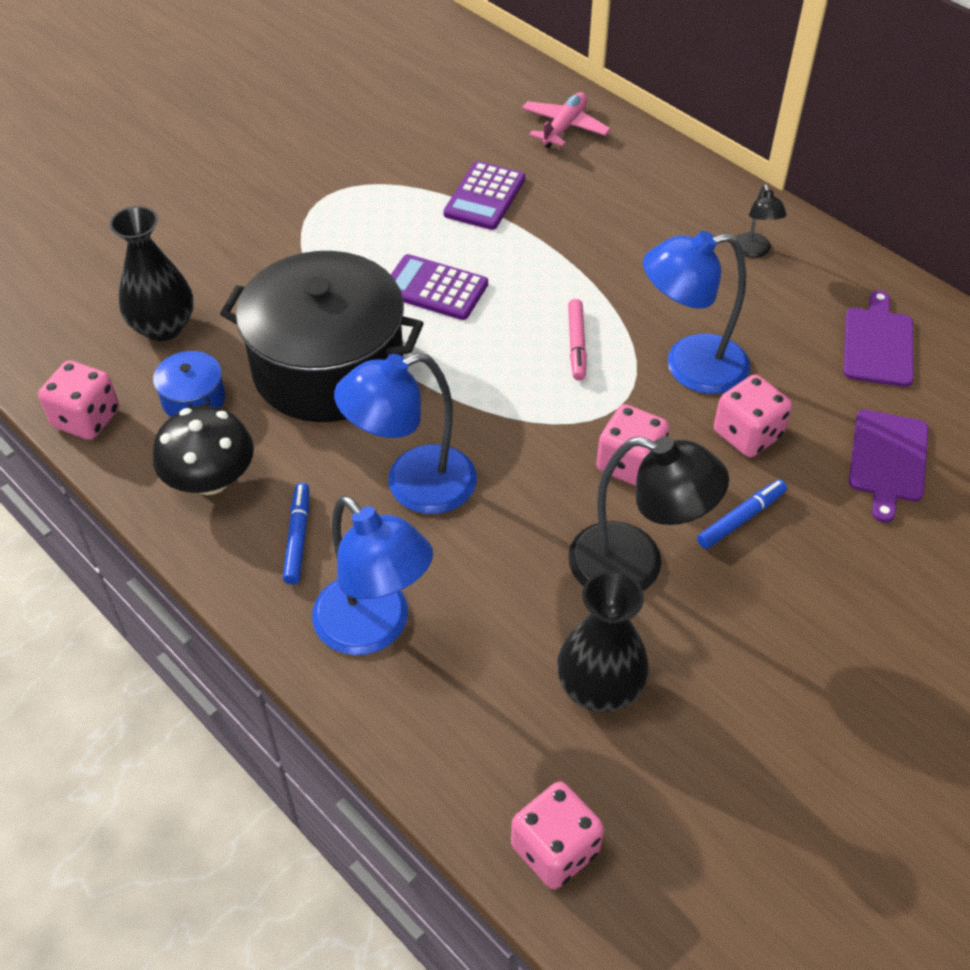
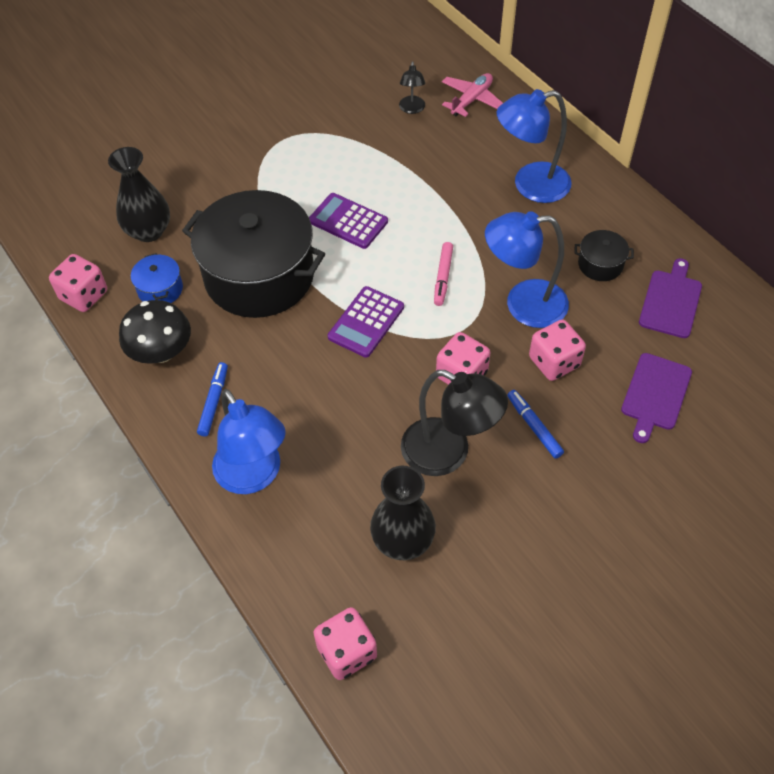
camera: 10 degrees right, 5 degrees up
blue lamp [334,353,477,514] -> blue lamp moved to [497,89,571,203]
purple calculator [443,161,525,230] -> purple calculator moved to [328,286,404,358]
blue marker [697,480,787,549] -> blue marker turned 90 degrees counterclockwise [507,390,564,459]
black lamp [736,184,787,258] -> black lamp moved to [399,61,425,114]
none -> black pot [575,230,634,281]

